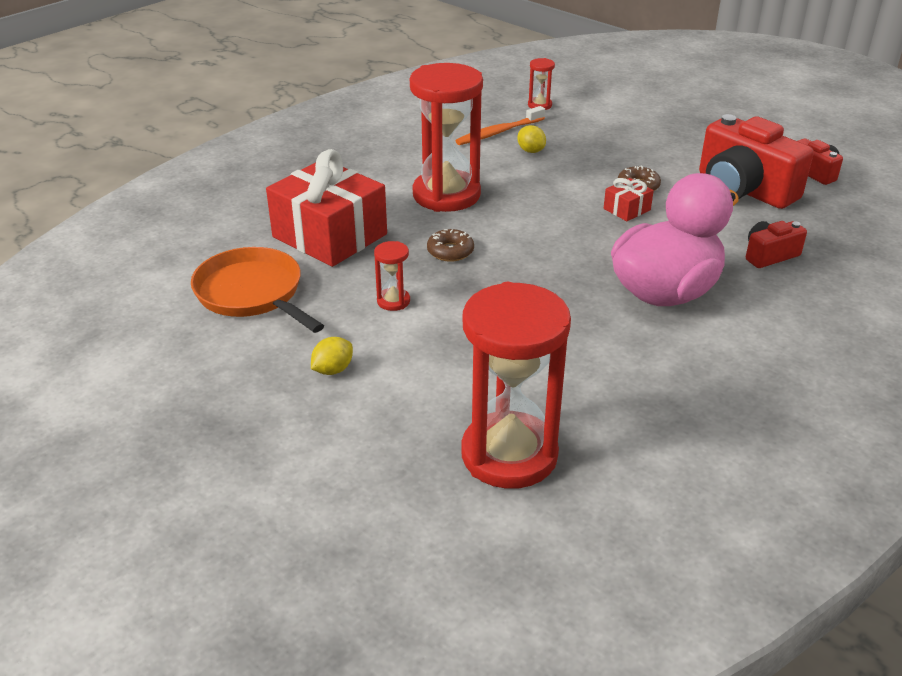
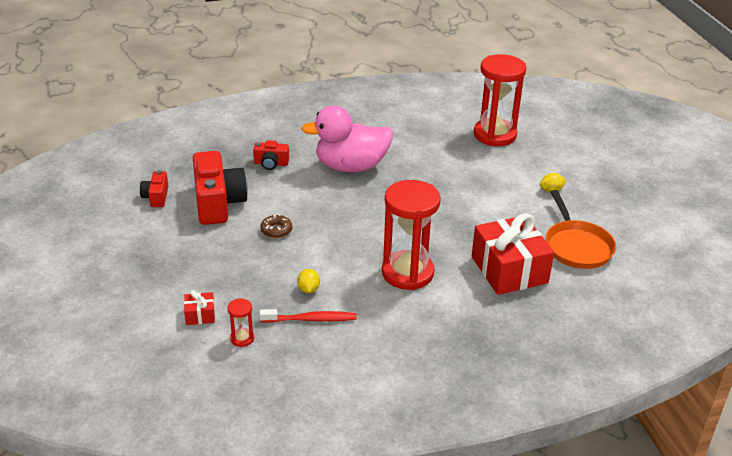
camera: 150 degrees left, 0 degrees up
red hourglass [374,241,410,311] -> none
brown donut [427,229,474,262] -> none
orange toothbrush [455,106,545,145] -> red toothbrush [260,309,357,323]
red gift [604,178,654,221] -> red gift moved to [184,290,215,325]

